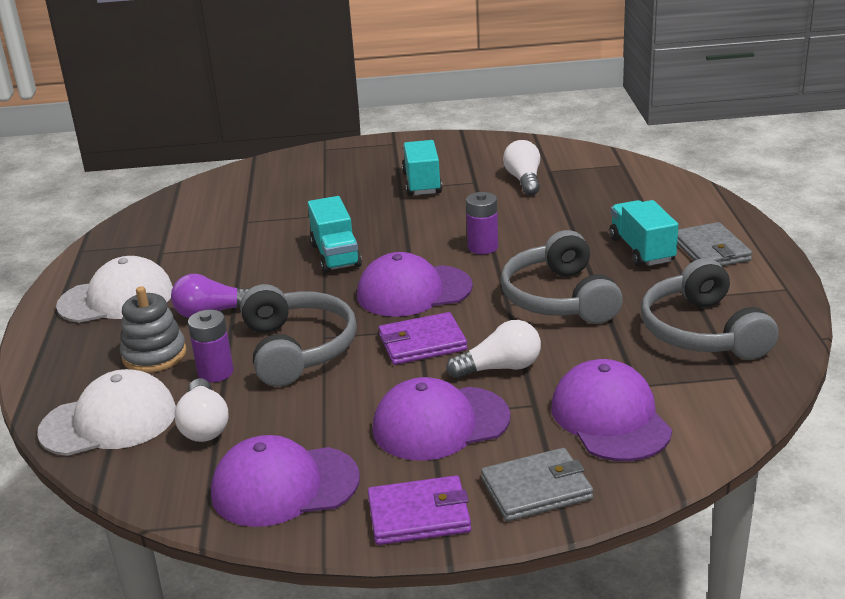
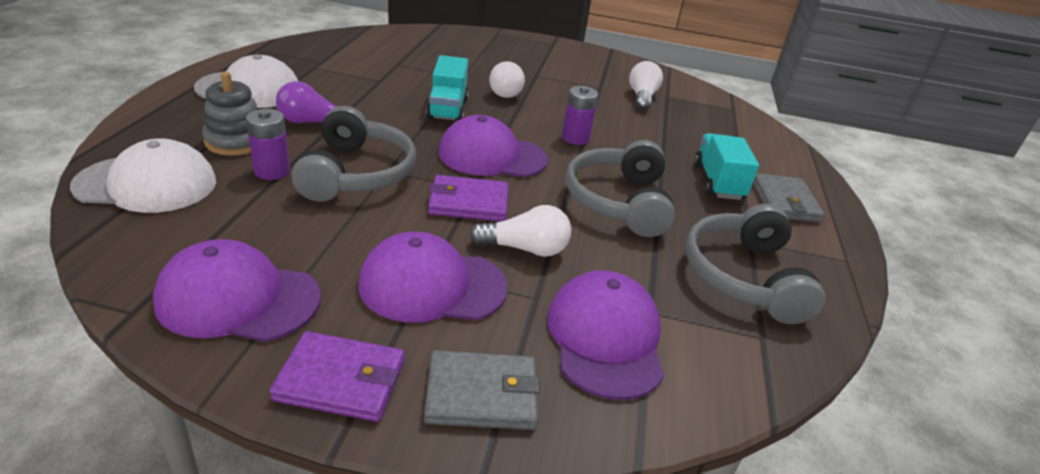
camera: 10 degrees right, 5 degrees up
white light bulb [174,379,229,442] -> white light bulb moved to [490,61,525,98]
turquoise truck [402,140,442,196] -> none

